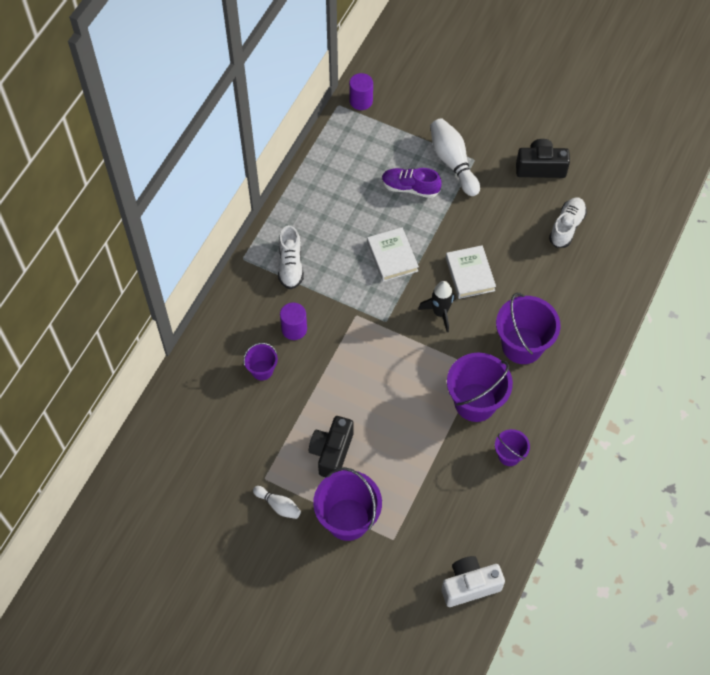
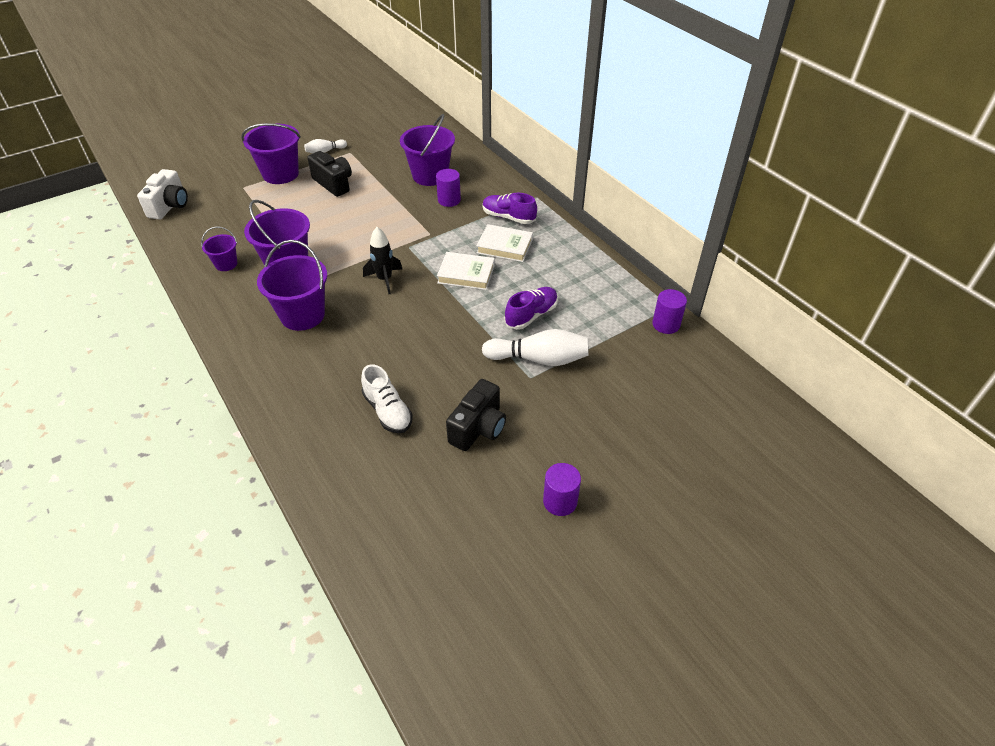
camera: 120 degrees right, 15 degrees down
purple bucket [243,343,278,380] -> purple bucket [400,114,455,186], size x1.88
white shoe [278,225,304,289] -> purple shoe [482,193,537,224]
white book [446,245,496,299] -> white book moved to [477,224,533,262]
none -> purple cylinder [543,463,581,516]

